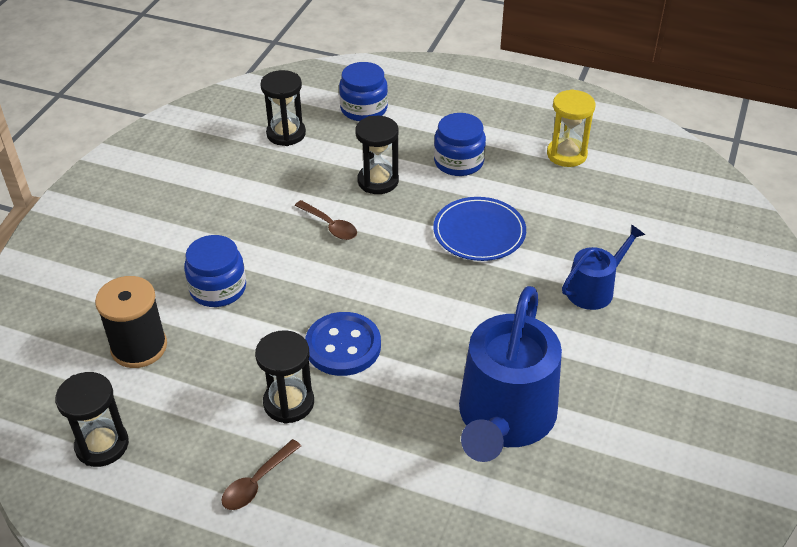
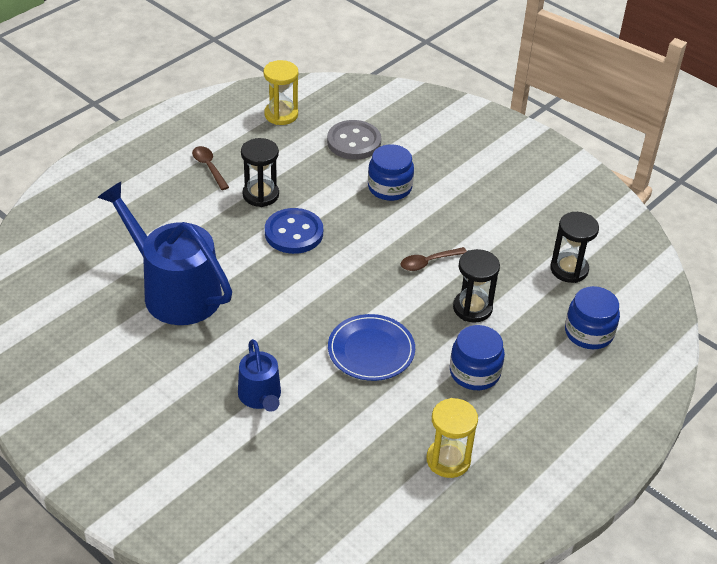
camera: 110 degrees right, 0 degrees up
black hourglass [55,372,129,467] -> yellow hourglass [263,60,298,125]
black spool [95,276,167,368] -> grey button [327,120,381,160]

